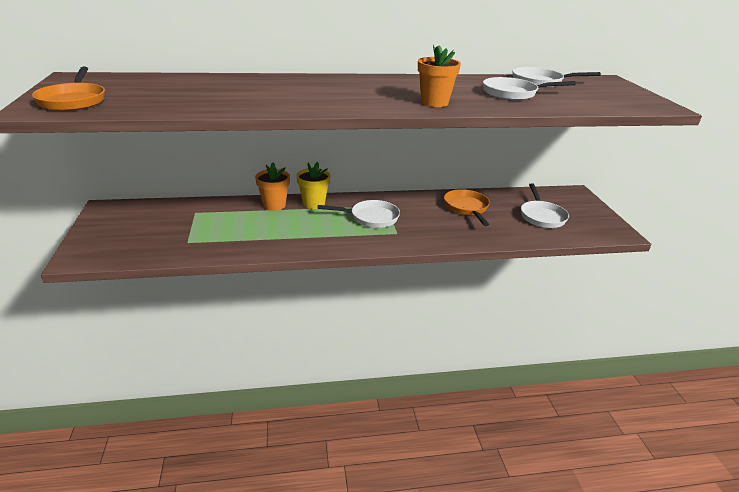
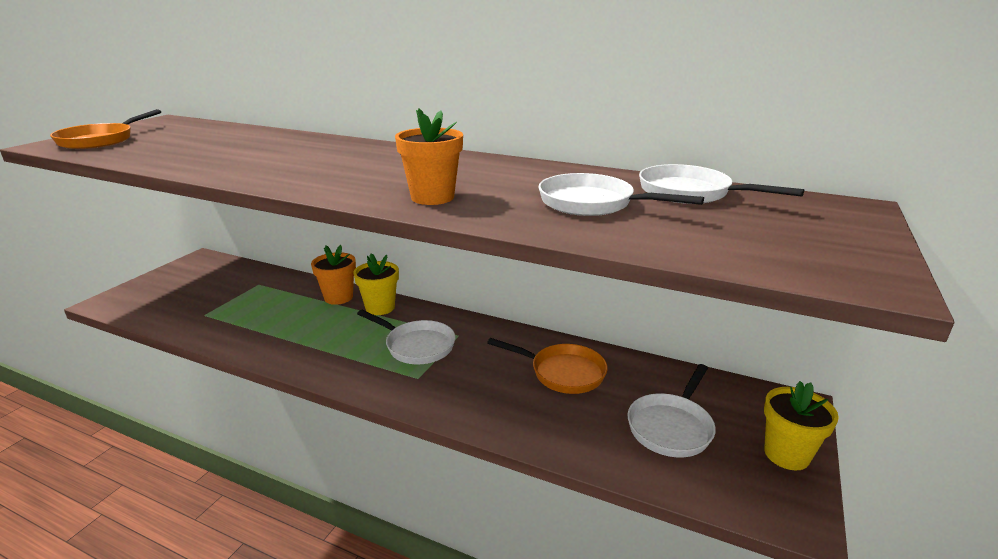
camera: 35 degrees right, 5 degrees down
orange pan [444,189,490,226] -> orange pan turned 90 degrees clockwise [487,338,608,394]
none -> yellow flower pot [764,381,839,470]

